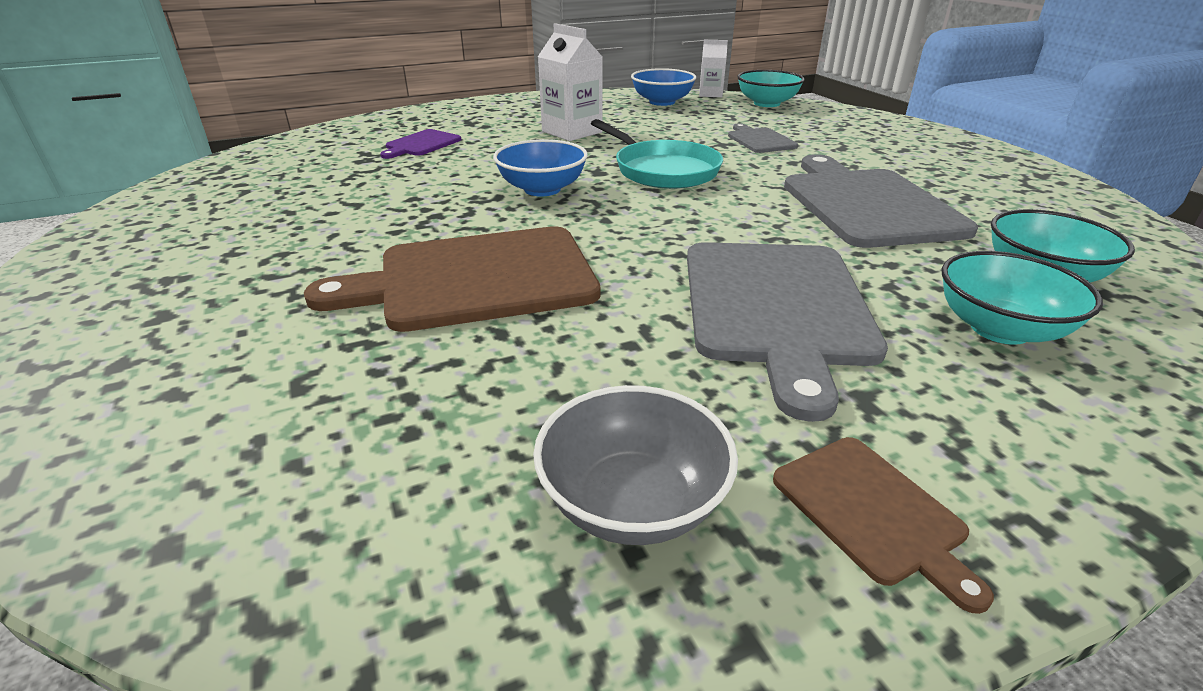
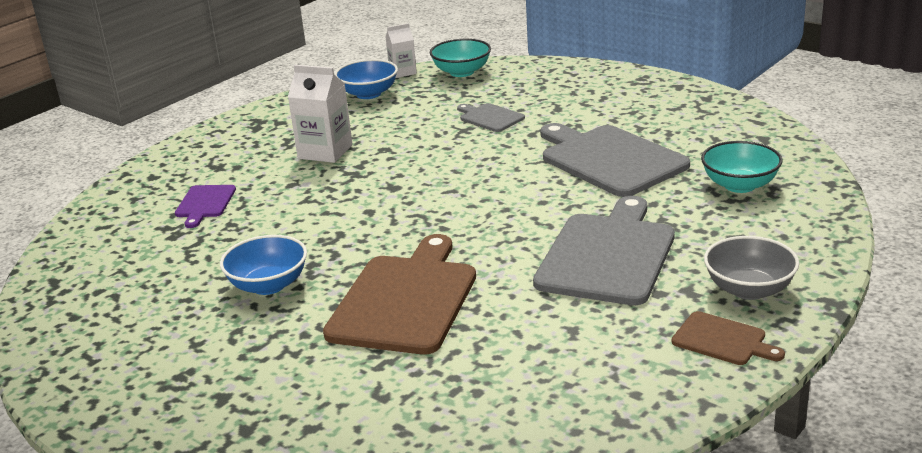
camera: 25 degrees left, 5 degrees down
brown cutting board [304,226,600,332] -> brown cutting board turned 150 degrees clockwise [323,234,476,354]
blue bowl [493,139,588,196] -> blue bowl moved to [220,235,307,295]
grey bowl [533,385,738,545] -> grey bowl moved to [704,236,799,300]
turquoise pan [591,119,723,189] -> none
grey cutting board [687,242,888,422] -> grey cutting board turned 135 degrees counterclockwise [533,196,675,305]
turquoise bowl [942,251,1103,345] -> none

